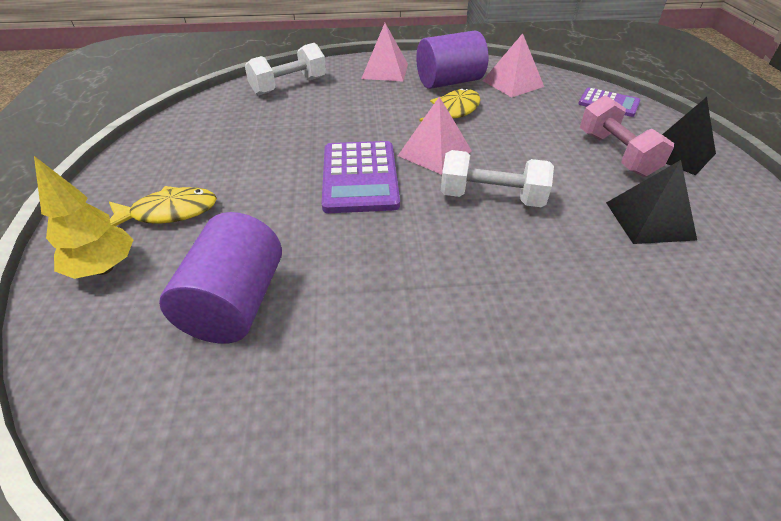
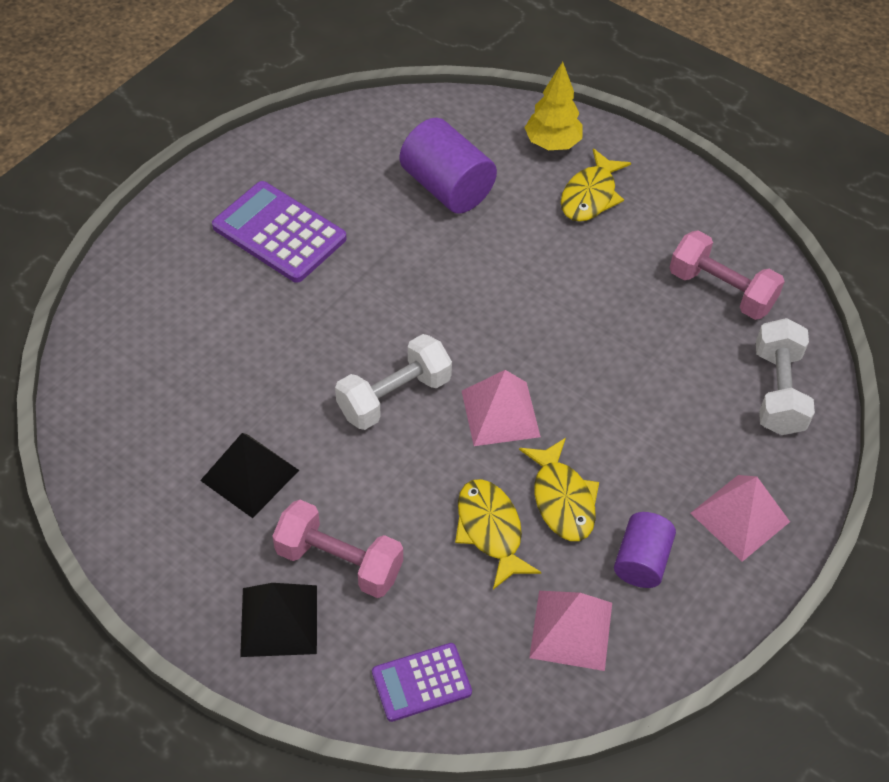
camera: 130 degrees right, 10 degrees up
purple calculator [322,141,400,213] -> purple calculator moved to [212,181,346,283]
purple cylinder [416,30,488,89] -> purple cylinder [614,512,676,588], size x0.63
none -> yellow fish [455,479,541,589]
none -> pink dumbbell [670,230,785,320]

